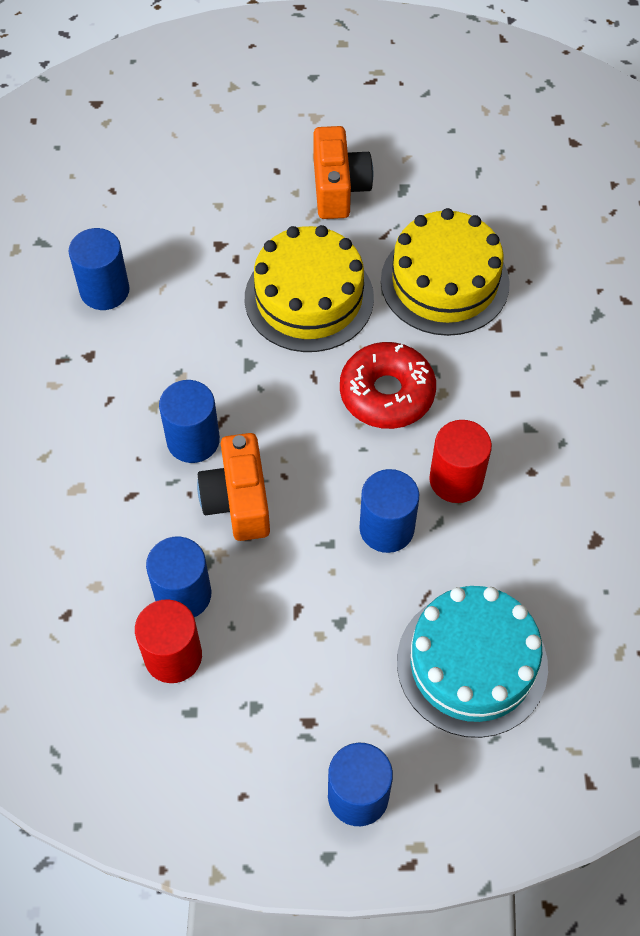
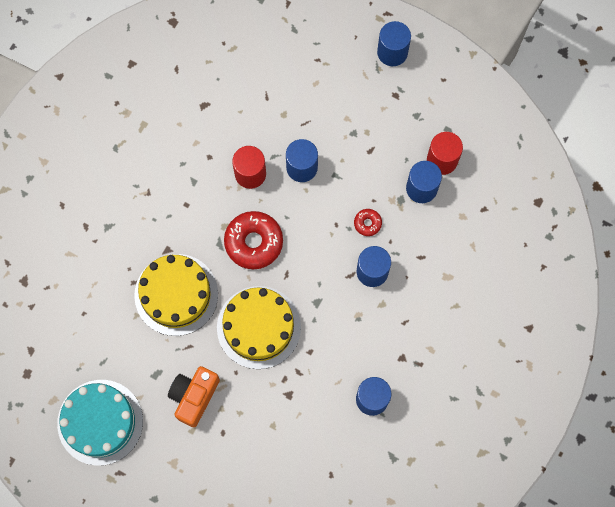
camera: 150 degrees left, 15 degrees up
orange camera [197,433,270,541] -> red donut [354,209,382,236]
turquoise cake [397,586,548,738] -> turquoise cake moved to [57,380,143,466]

